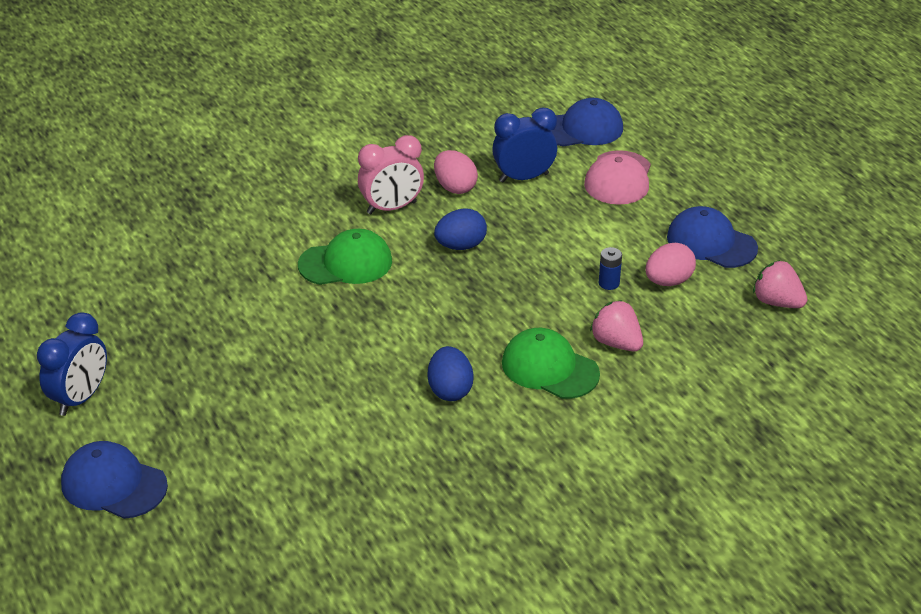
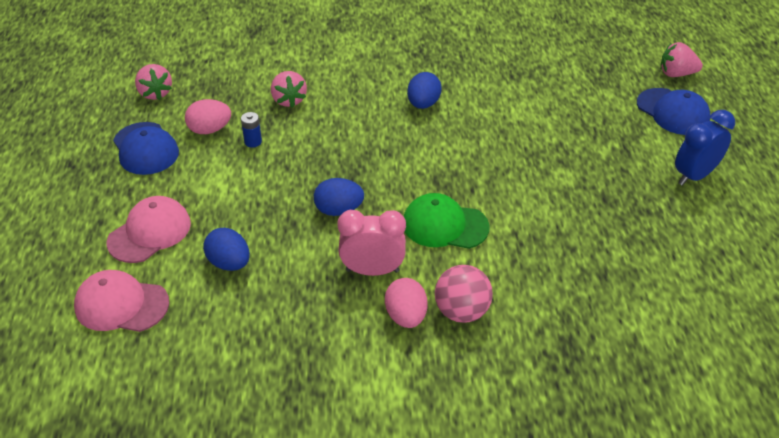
camera: 155 degrees left, 5 degrees up
pink egg [434,150,478,194] -> pink egg moved to [385,278,427,328]
blue clock [492,108,557,182] -> blue egg [203,228,250,271]
green cap [502,328,600,399] -> none
blue cap [551,98,623,147] -> pink cap [74,270,169,332]
none -> pink ball [435,265,493,323]
none -> pink strawberry [660,42,703,77]

